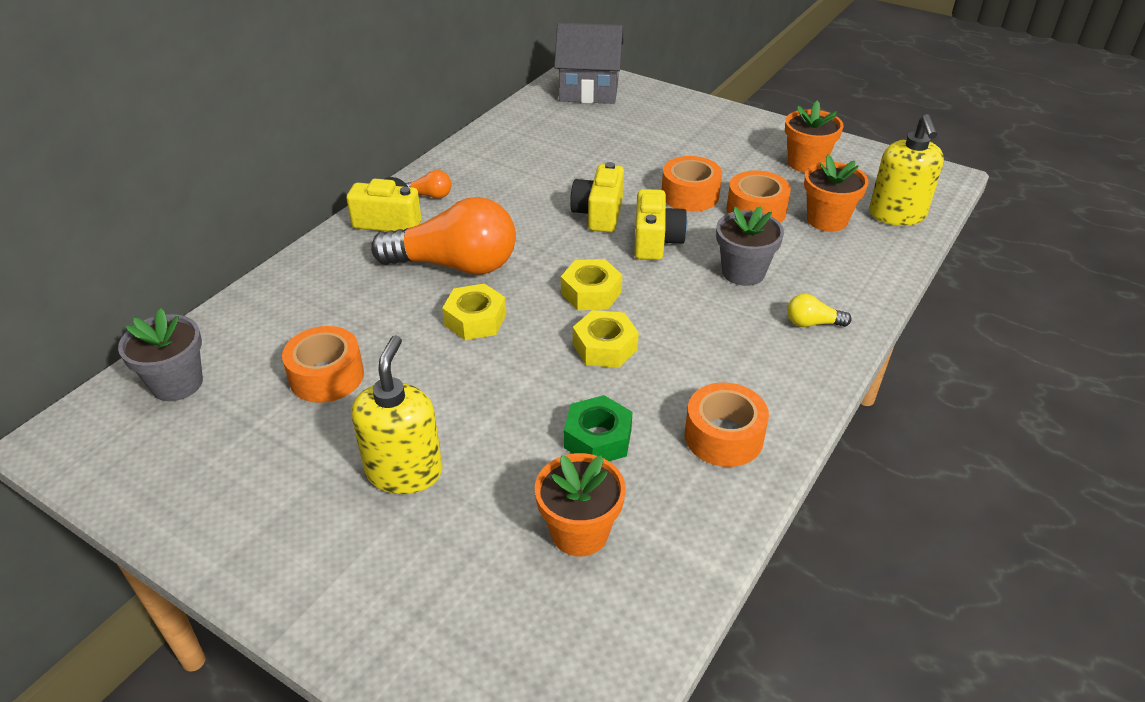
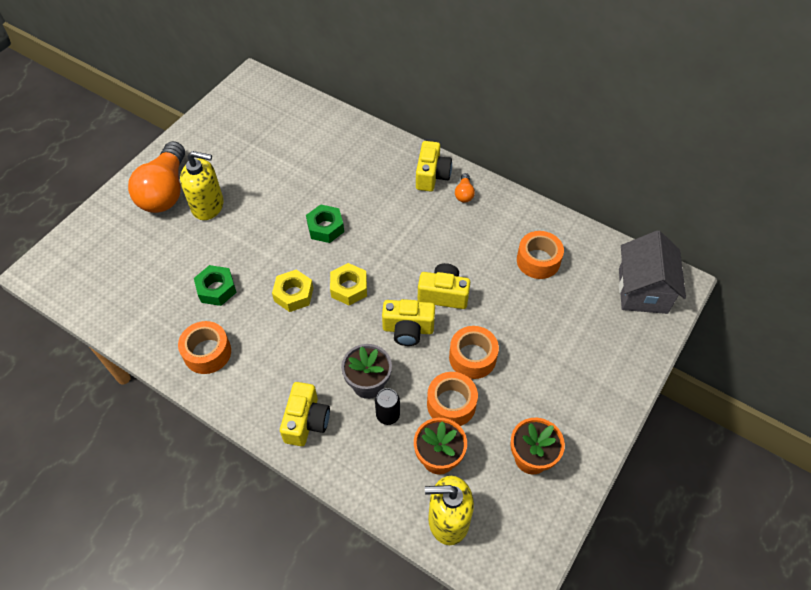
camera: 90 degrees right, 15 degrees up
grey flower pot [118,308,203,401] -> none
orange tape [282,326,364,403] -> orange tape moved to [517,231,564,279]
orange light bulb [371,197,516,275] -> orange light bulb moved to [128,141,185,213]
yellow nut [442,283,506,340] -> green nut [306,204,344,243]
orange flower pot [535,453,626,556] -> none
yellow light bulb [787,294,852,327] -> yellow camera [280,382,330,446]
none -> black can [375,388,400,425]

